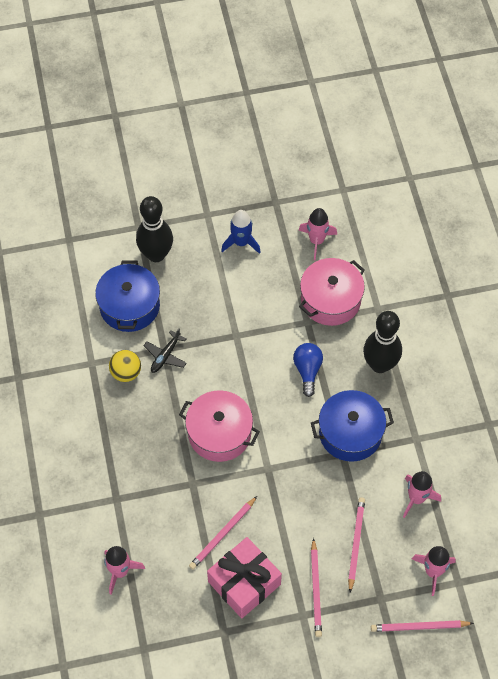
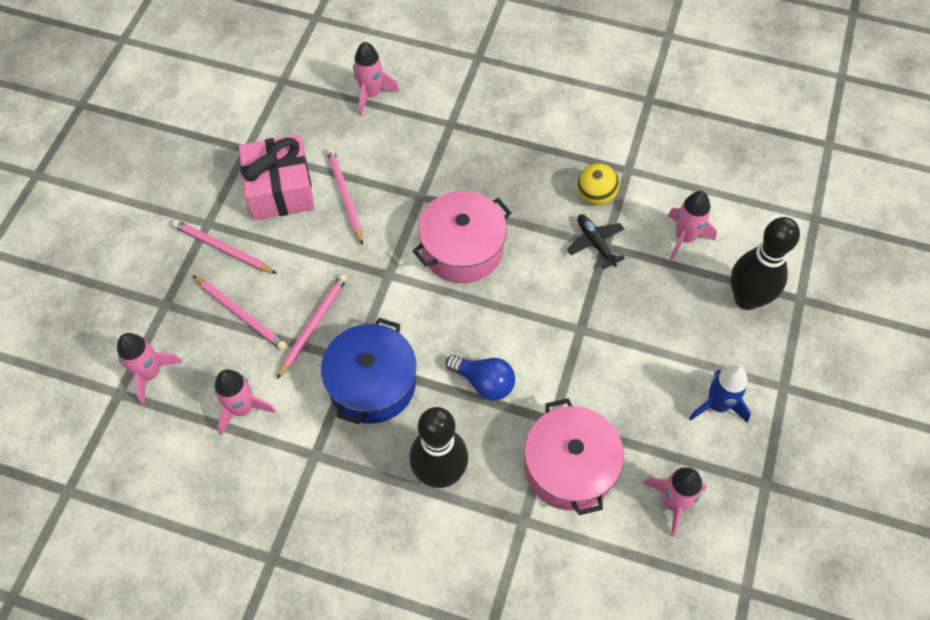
camera: 120 degrees right, 0 degrees up
blue pot [95,261,160,332] -> pink rocket [668,191,717,261]
pink pencil [371,620,474,632] -> pink pencil moved to [277,273,348,379]

